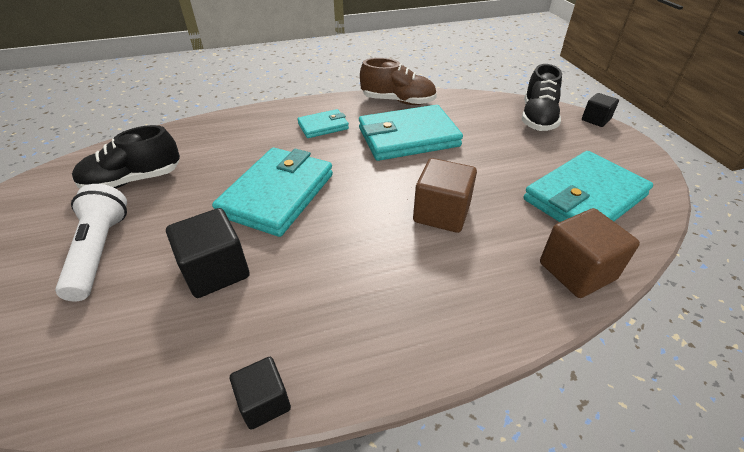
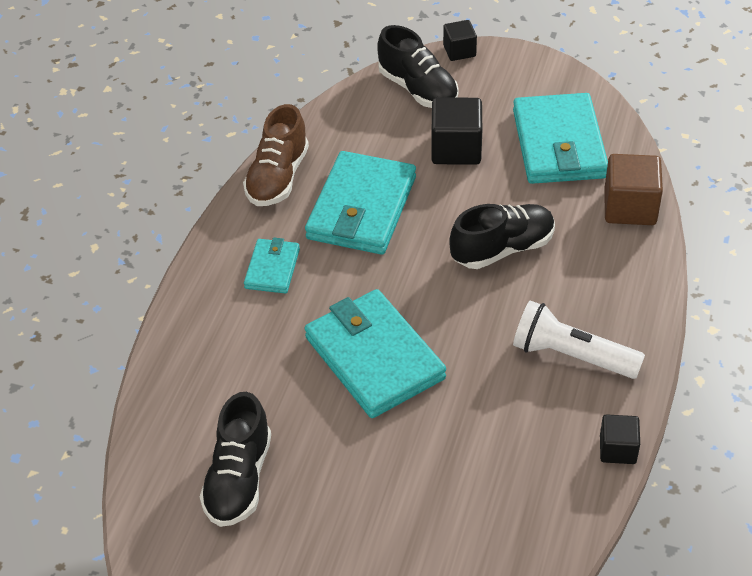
camera: 55 degrees left, 5 degrees up
white flashlight [55,184,127,301] -> white flashlight moved to [513,300,645,379]
black cube [166,208,250,298] -> black cube moved to [431,97,482,165]
brown shoe [360,58,437,105] -> brown shoe turned 150 degrees clockwise [243,104,309,206]
brown cube [413,158,477,233] -> black shoe [449,204,555,269]

